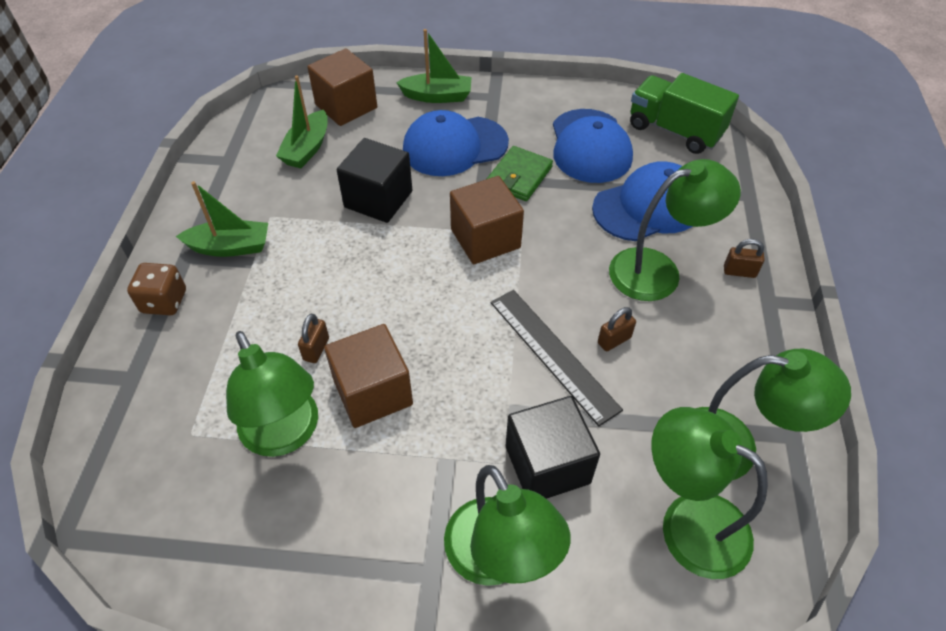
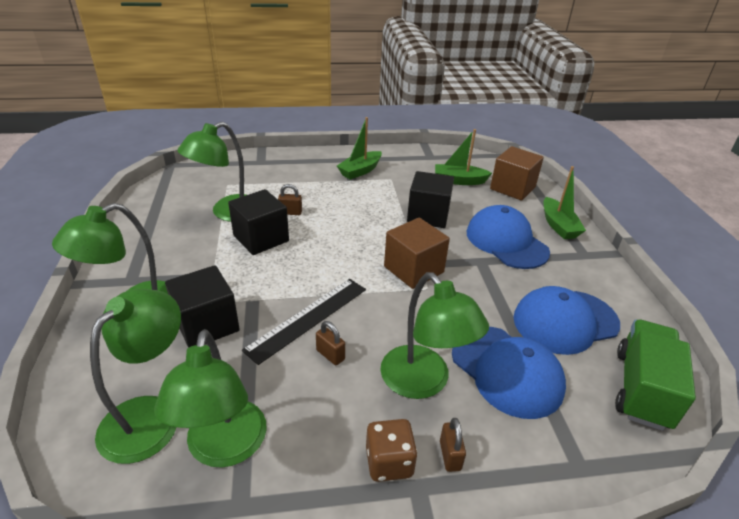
camera: 75 degrees right, 15 degrees down
brown dice [127,263,186,315] -> brown dice moved to [366,419,418,482]
green boat [176,181,268,257] -> green boat turned 60 degrees clockwise [337,117,382,180]
brown cube [324,324,413,428] -> black cube [228,189,289,255]
green wallet [487,146,553,201] -> none

